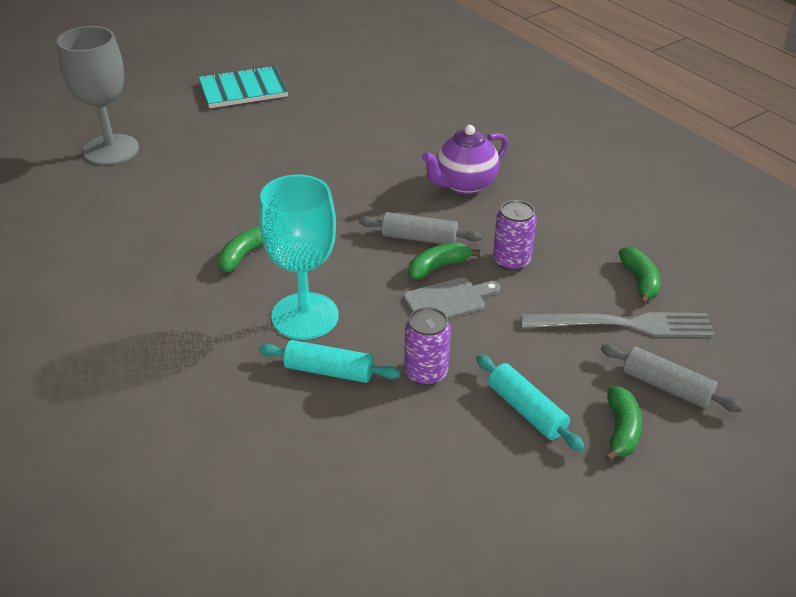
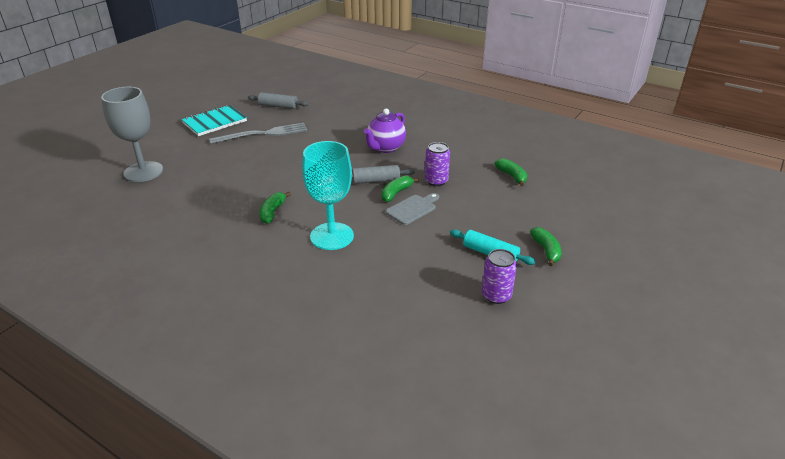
camera: 20 degrees left, 5 degrees down
turquoise rolling pin [259,340,401,383] -> none
purple can [404,307,451,386] -> purple can moved to [482,249,517,304]
grey fork [521,312,715,337] -> grey fork moved to [209,123,307,144]
grey rolling pin [601,344,743,412] -> grey rolling pin moved to [248,92,309,109]

